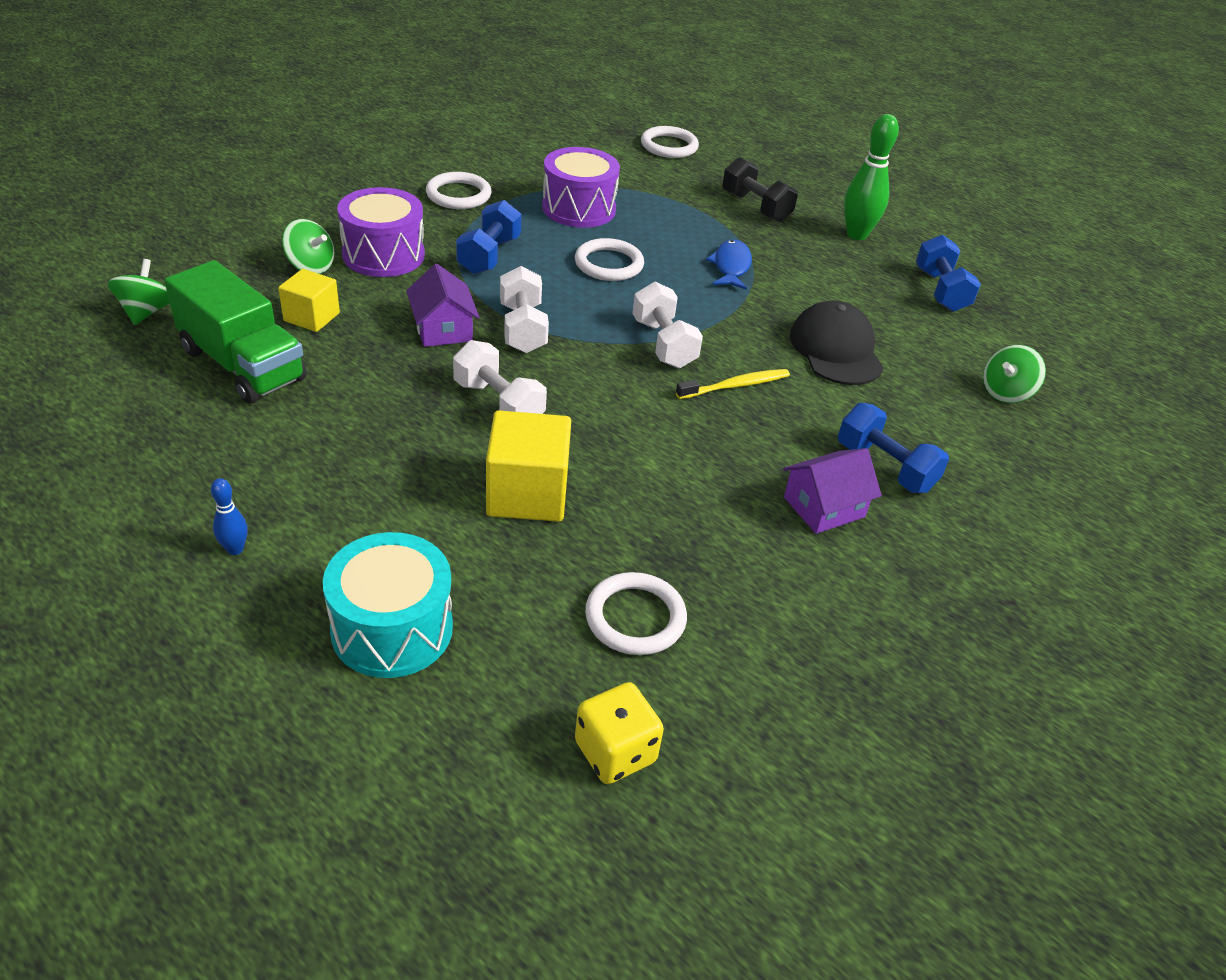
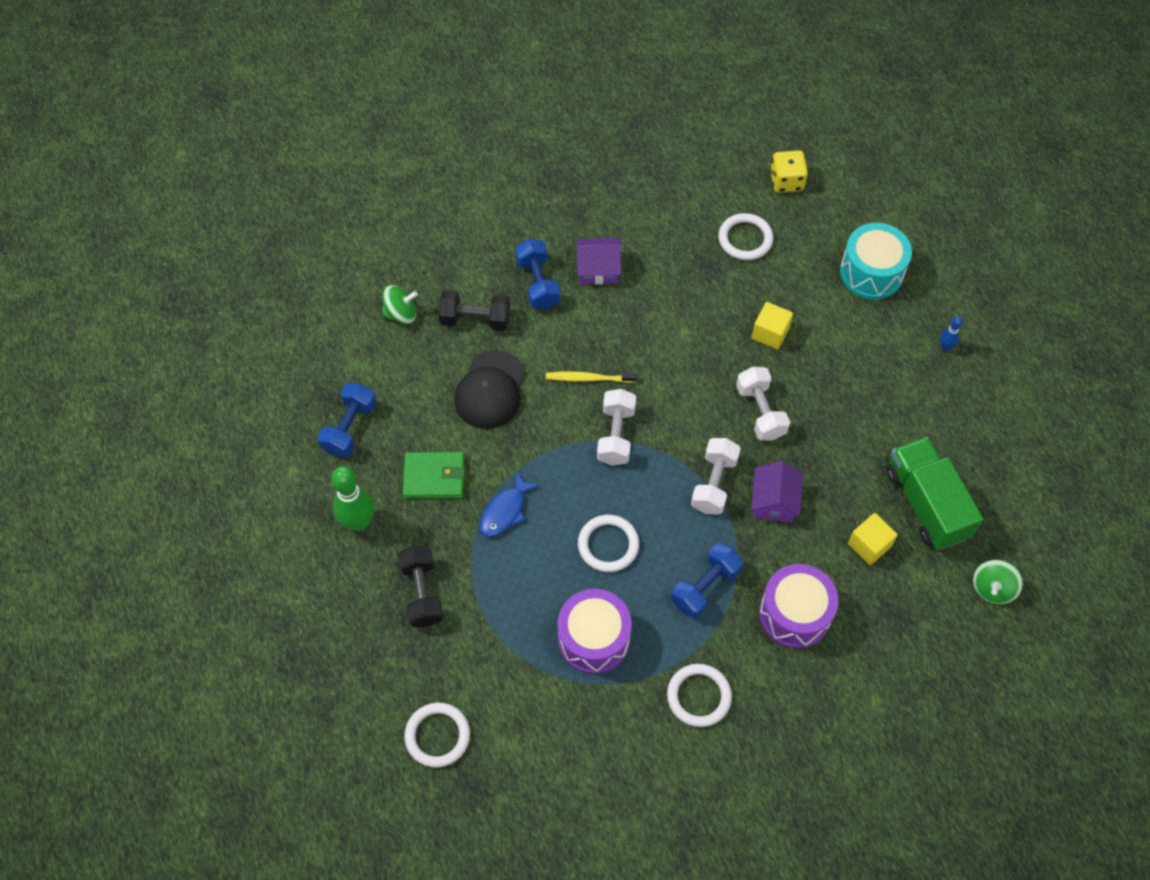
camera: 150 degrees left, 20 degrees up
green spinning top [282,219,334,274] -> none
yellow cube [486,410,571,522] -> yellow cube [752,302,793,350], size x0.63
none -> green wallet [403,452,465,499]
none -> black dumbbell [438,290,510,331]

